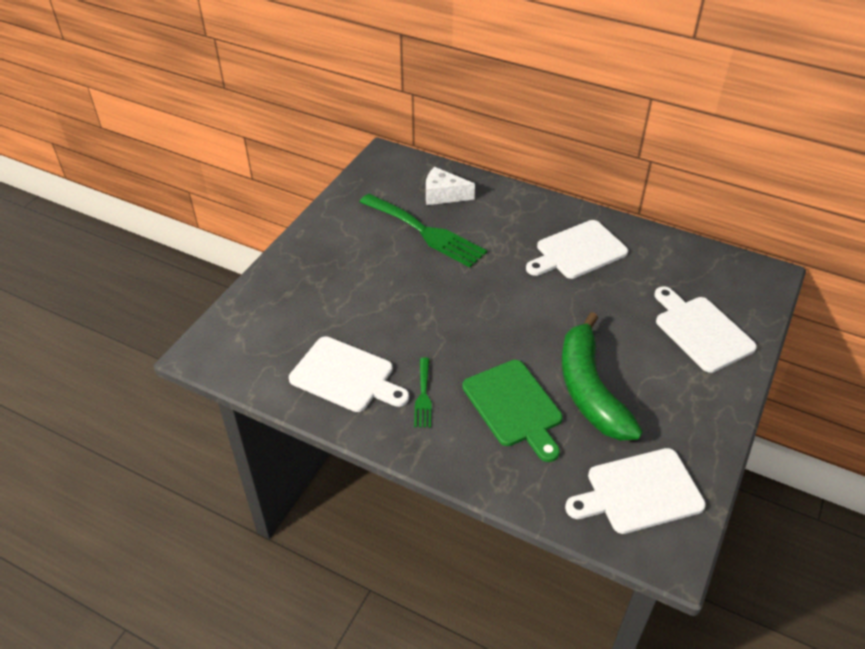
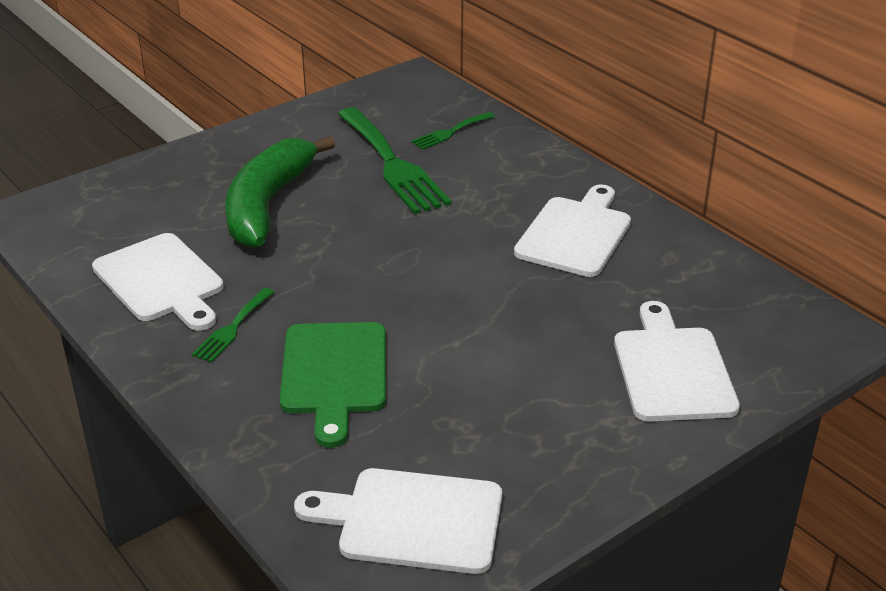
camera: 25 degrees right, 10 degrees down
white cheese [426,167,475,205] -> green fork [411,112,495,150]
white cutting board [526,220,628,279] -> white cutting board turned 120 degrees clockwise [514,184,631,277]
green banana [562,312,643,440] -> green banana moved to [225,136,336,248]

